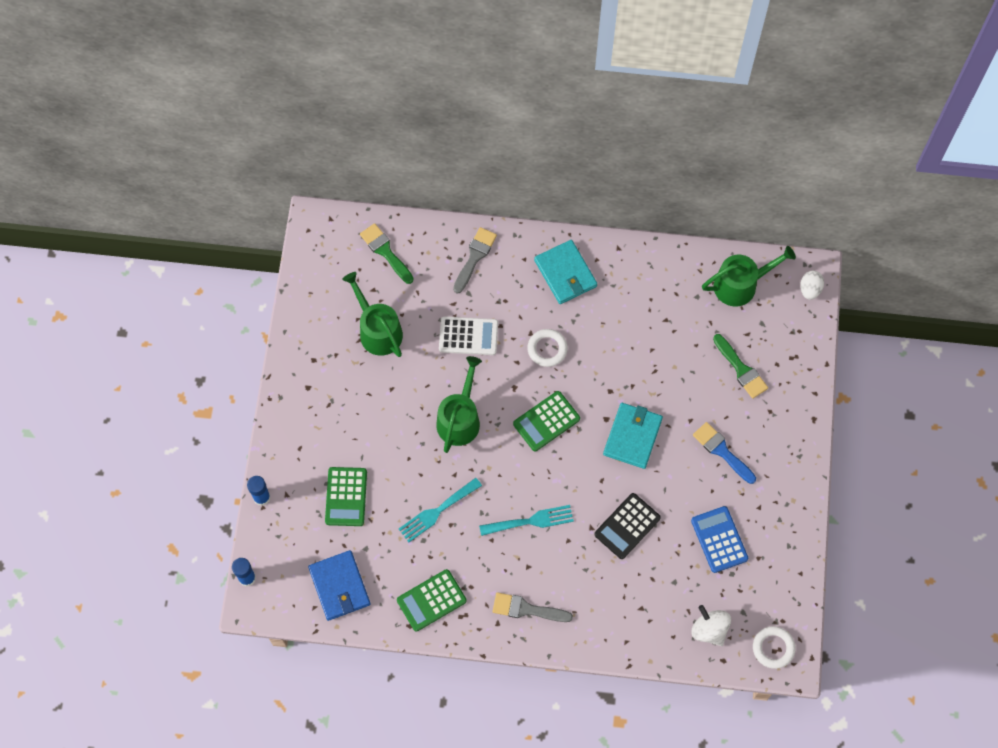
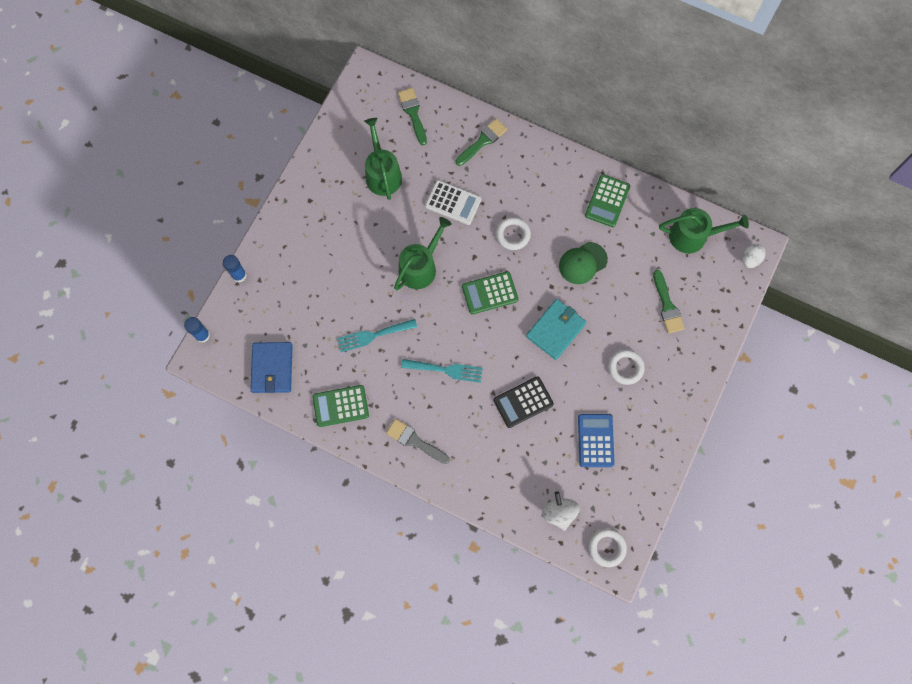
camera: 20 degrees right, 5 degrees up
green calculator [325,467,367,526] -> green calculator moved to [585,174,630,227]
grey brush [453,227,497,294] -> green brush [456,119,507,166]
turquoise wallet [534,240,597,304] -> none
blue brush [693,422,756,484] -> white ring [608,350,645,385]
none -> green cap [559,242,608,284]

